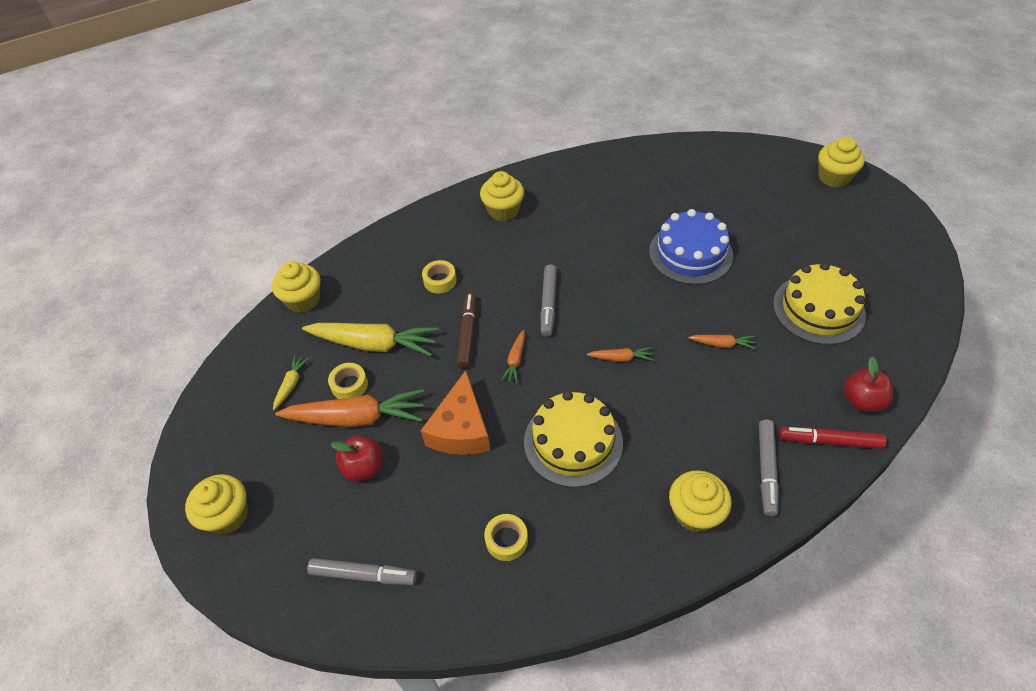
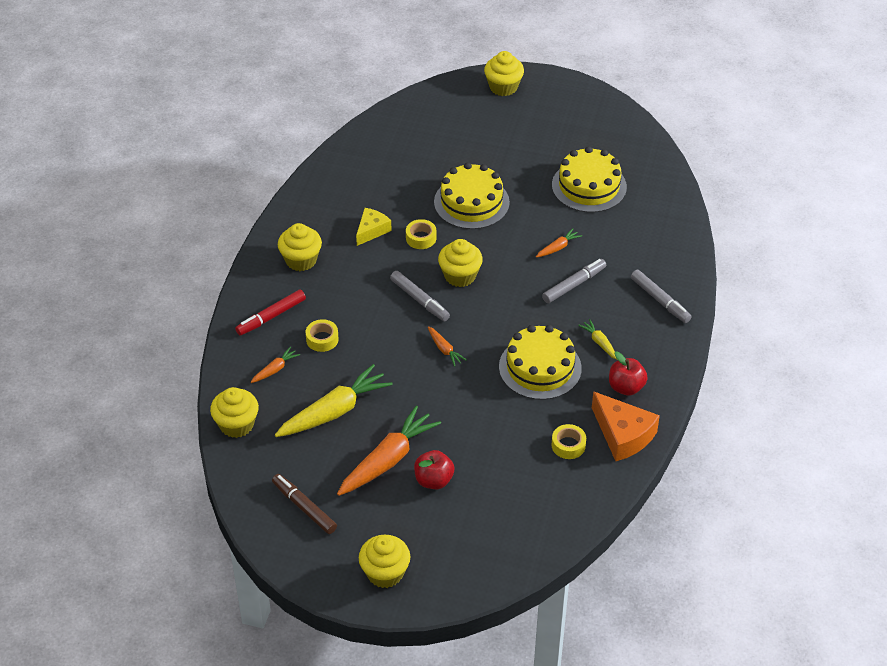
camera: 50 degrees left, 5 degrees down
yellow carrot [273,355,309,410] -> yellow carrot moved to [578,319,617,360]
grey marker [307,558,417,585] -> grey marker moved to [542,259,606,303]
yellow tape [328,363,368,399] -> yellow tape moved to [406,219,436,249]
orange cheese [421,370,491,455] -> orange cheese moved to [592,391,660,461]
brown marker [457,293,476,368] -> brown marker moved to [272,474,337,534]
orange carrot [587,347,653,362] -> orange carrot moved to [250,347,300,383]
blue cake [649,209,733,285] -> yellow cake [434,162,510,229]
yellow cupcake [669,470,732,532] -> yellow cupcake moved to [438,239,483,287]
red marker [779,427,887,449] -> red marker moved to [235,290,306,336]
red apple [844,357,893,412] -> red apple moved to [609,351,648,396]
none -> yellow cheese [356,208,392,246]

